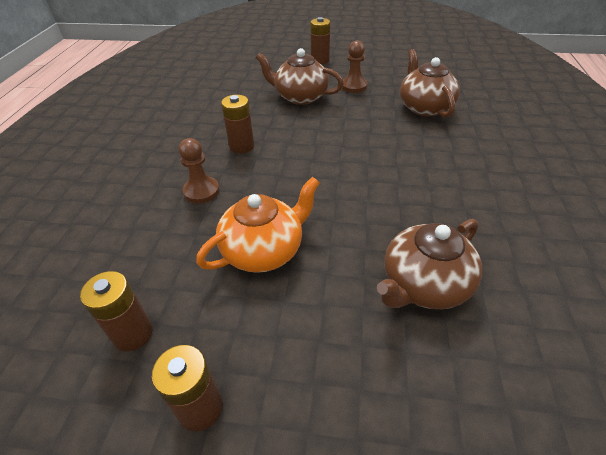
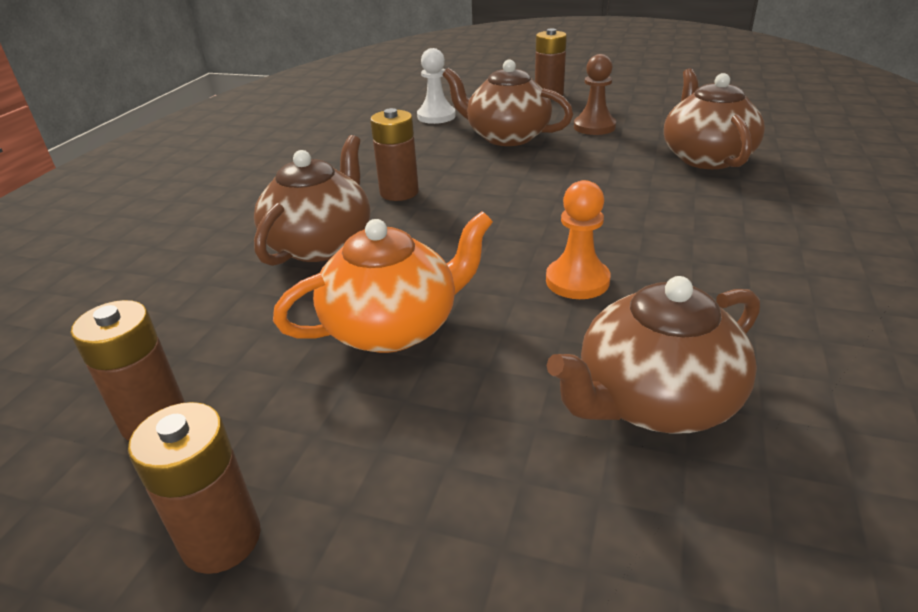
camera: 10 degrees right, 10 degrees down
brown pawn [179,138,220,203] -> brown teapot [254,135,370,266]
none -> white pawn [417,48,456,124]
none -> orange pawn [546,180,610,299]

